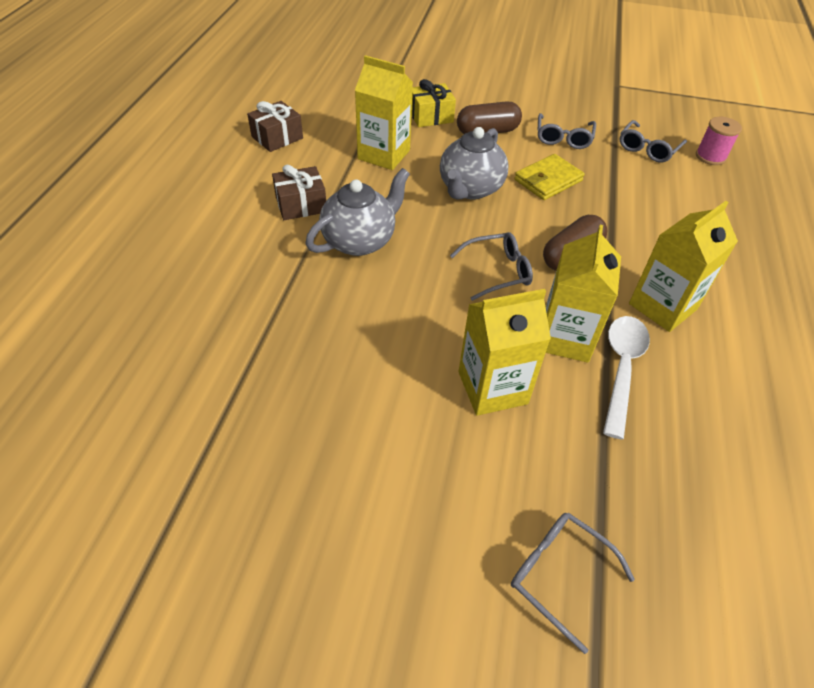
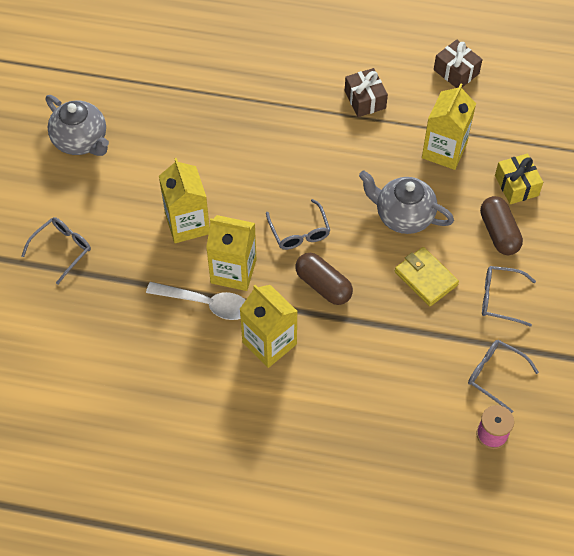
camera: 90 degrees right, 10 degrees up
grey teapot [306,168,410,256] -> grey teapot moved to [46,95,109,156]

